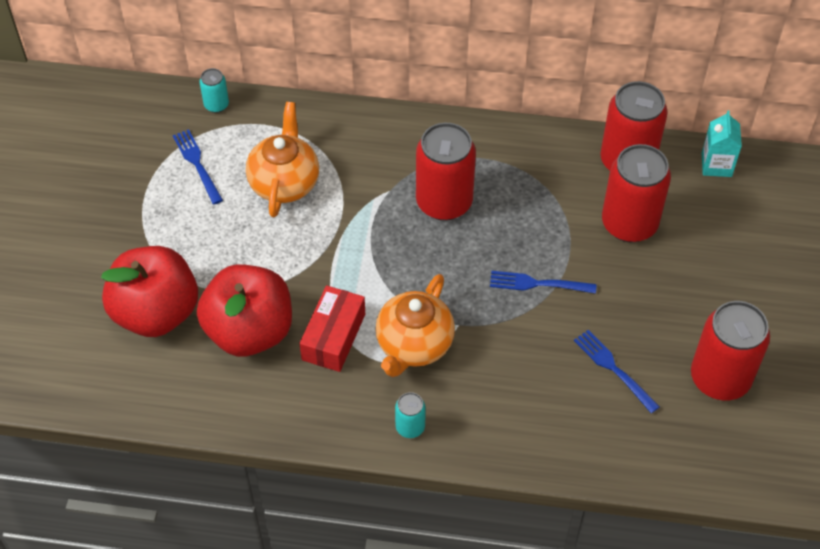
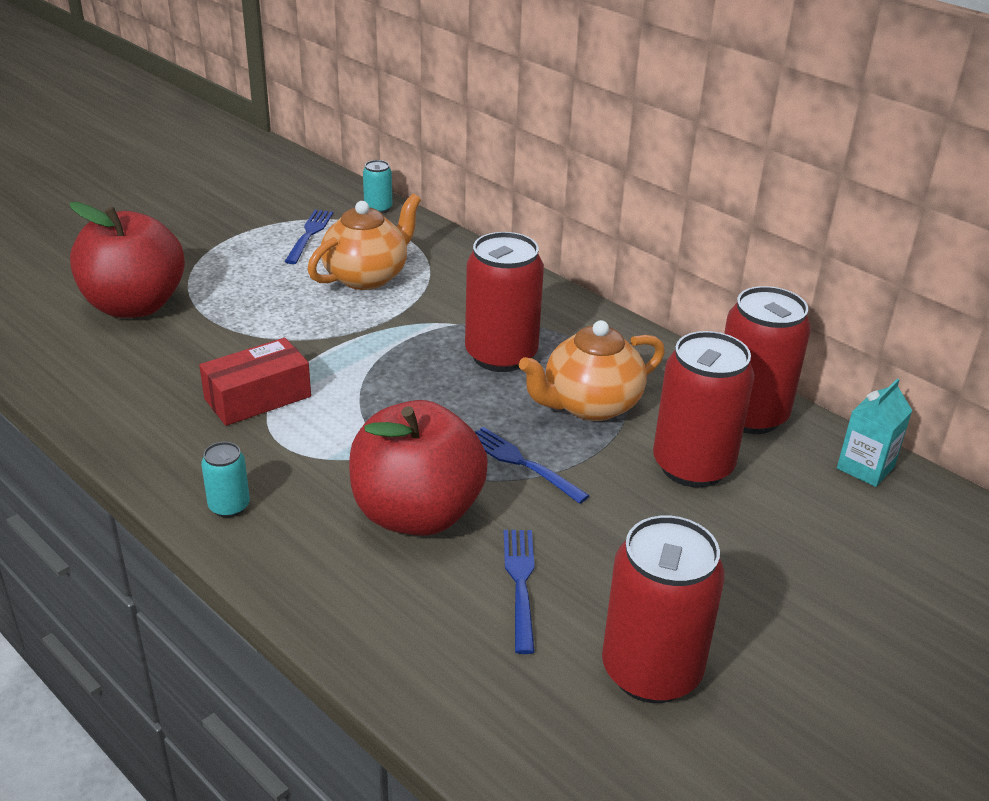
camera: 35 degrees right, 20 degrees down
red apple [197,264,292,357] -> red apple moved to [349,400,488,536]
orange teapot [375,274,455,377] -> orange teapot moved to [519,320,665,421]

